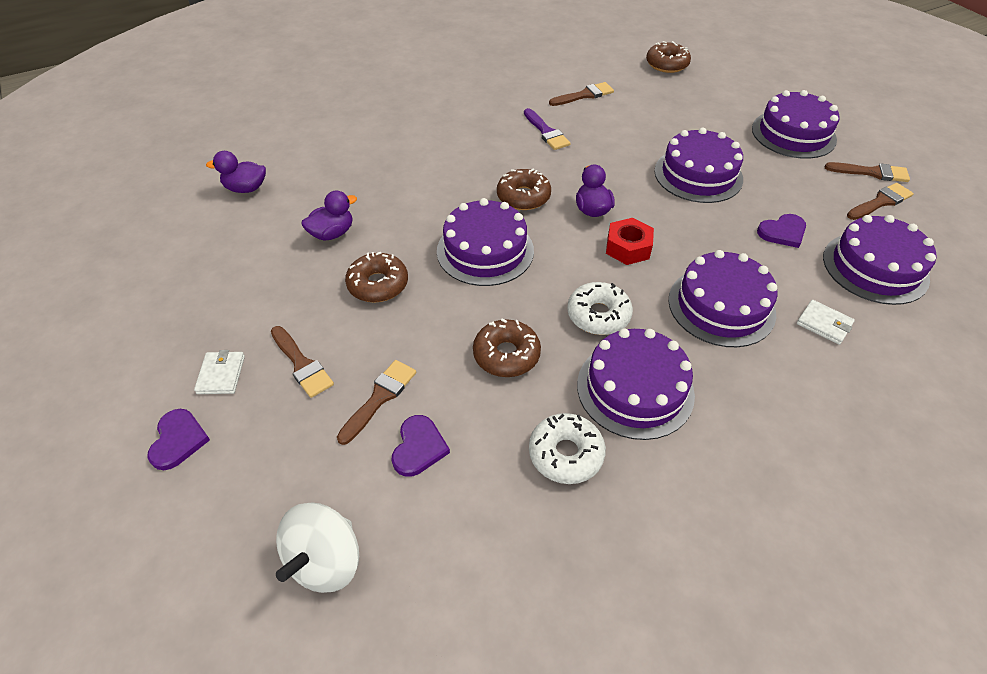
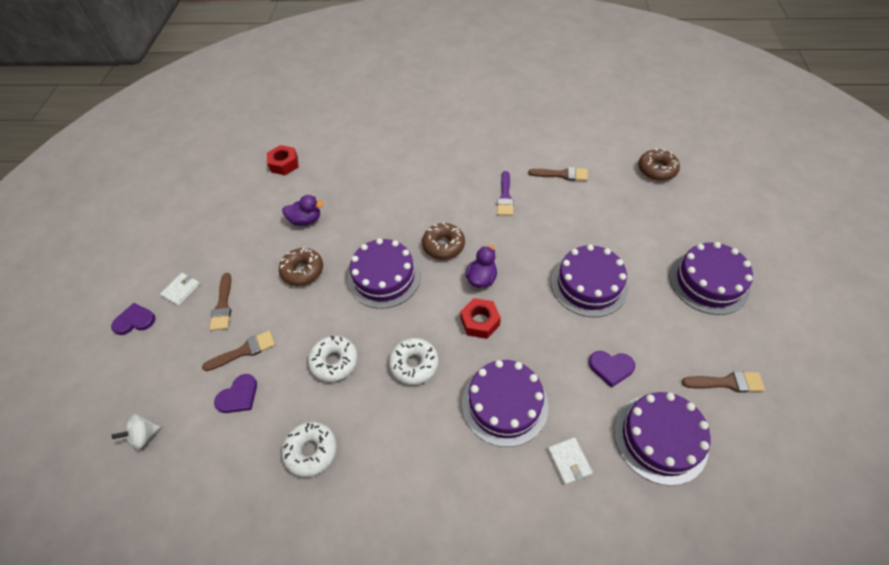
camera: 35 degrees right, 5 degrees up
purple heart [147,409,210,470] -> purple heart turned 135 degrees counterclockwise [111,303,156,335]
purple duck [206,151,266,193] -> red nut [267,145,299,175]
white spinning top [276,503,359,593] -> white spinning top [112,414,161,450], size x0.63
brown donut [473,319,541,377] -> white donut [308,336,358,382]
purple cake [577,328,695,440] -> none
brown brush [825,162,910,182] -> none

